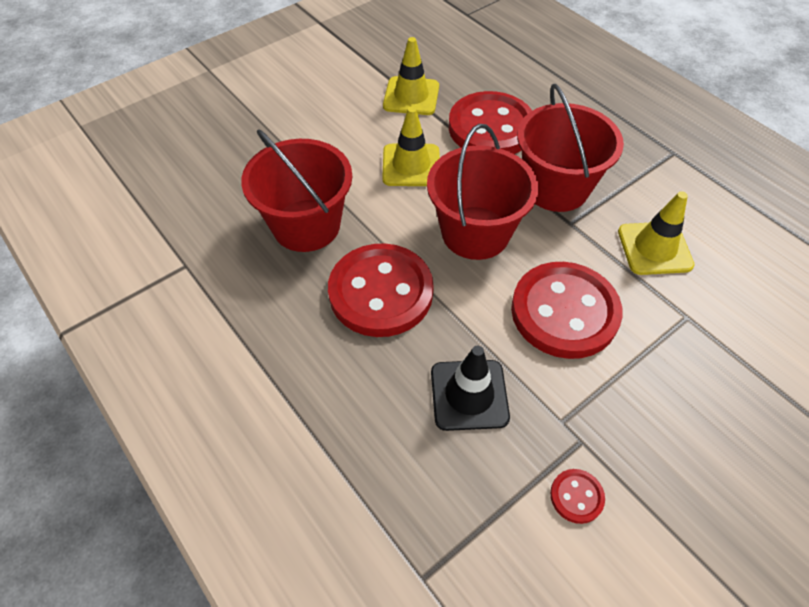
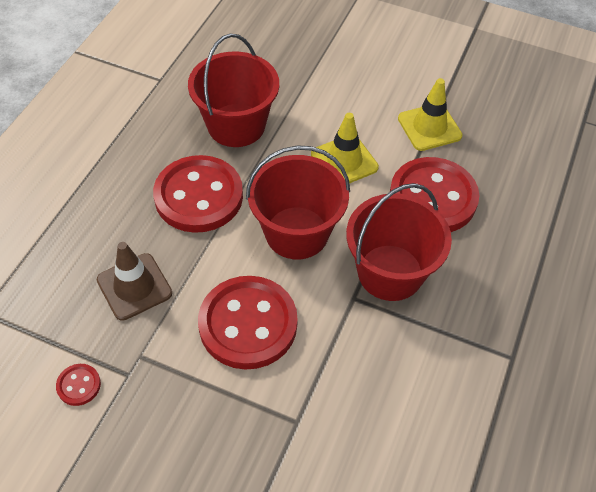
camera: 60 degrees right, 0 degrees up
black traffic cone [431,346,510,431] -> brown traffic cone [97,242,172,321]
yellow traffic cone [618,191,695,275] -> none

